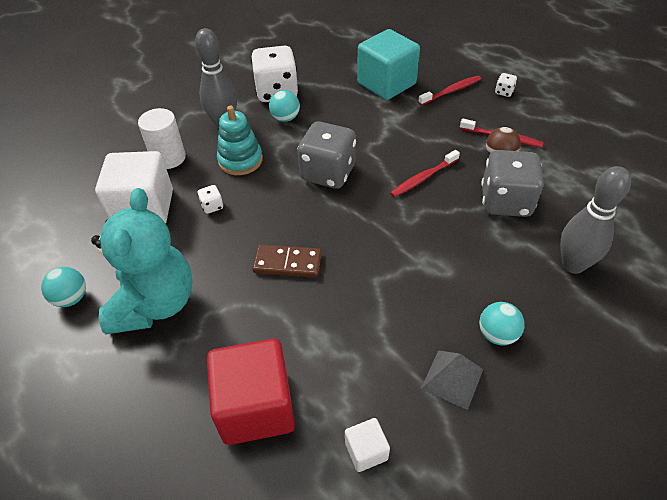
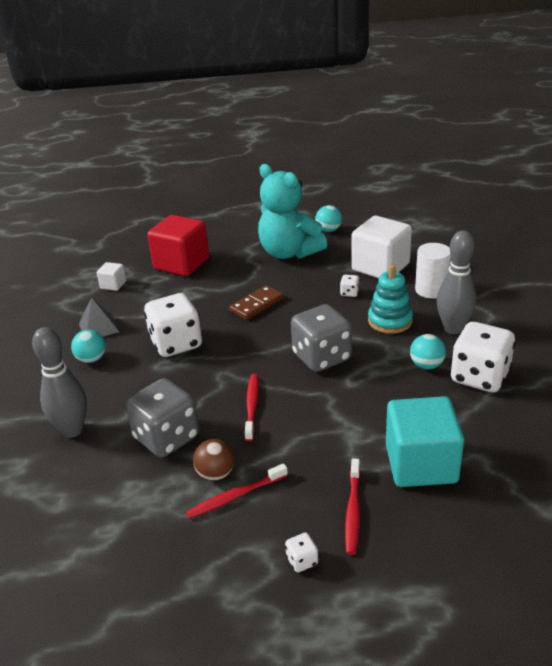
camera: 130 degrees right, 15 degrees down
none -> white dice [144,293,202,357]

